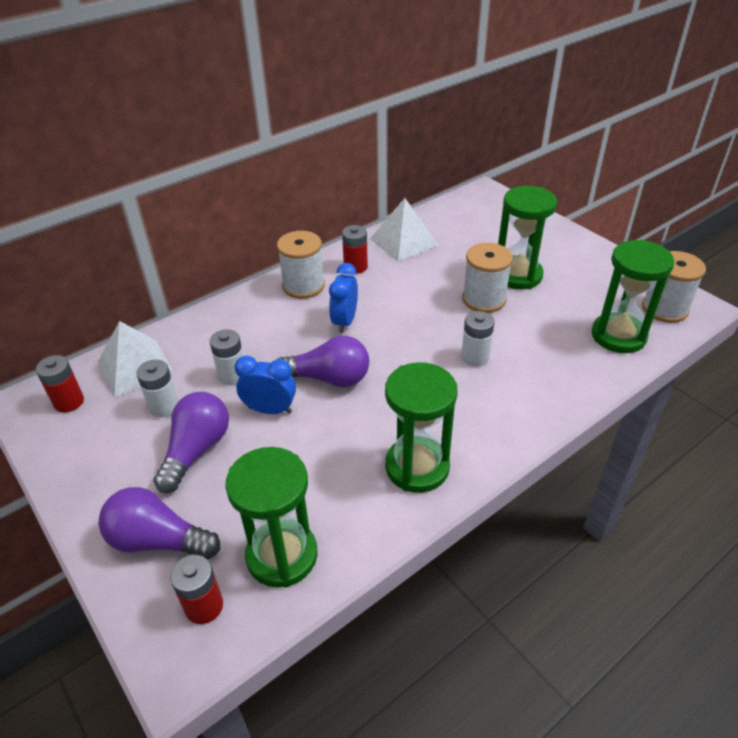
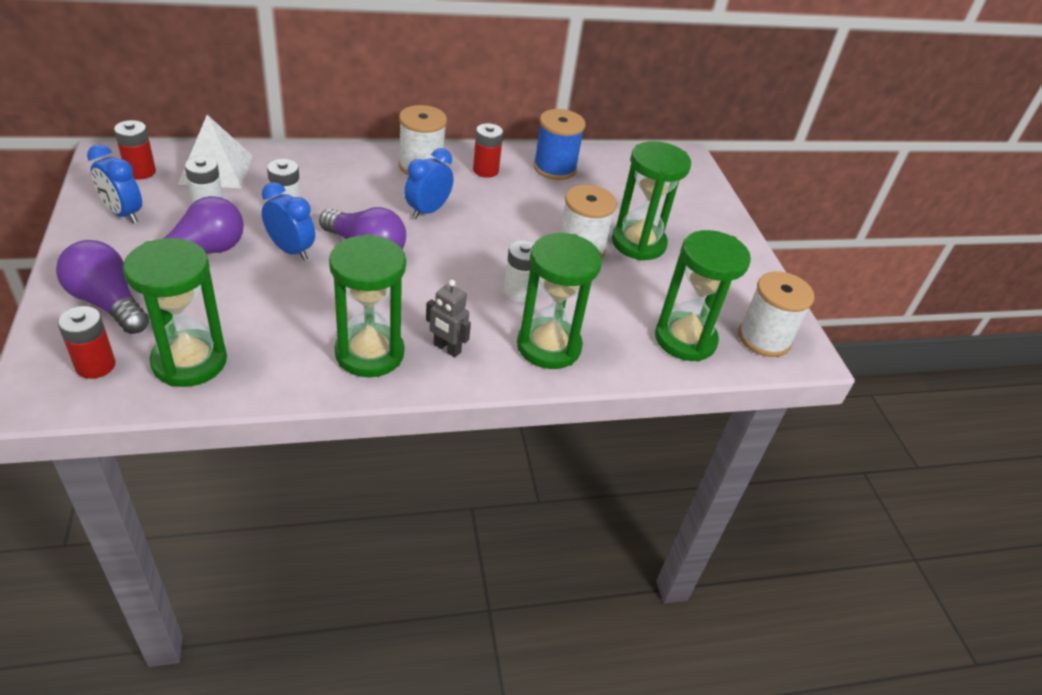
camera: 20 degrees right, 0 degrees up
white pyramid [370,198,438,262] -> blue spool [533,109,586,180]
none -> blue clock [87,144,142,223]
none -> grey robot [426,280,471,357]
none -> green hourglass [517,233,602,369]

